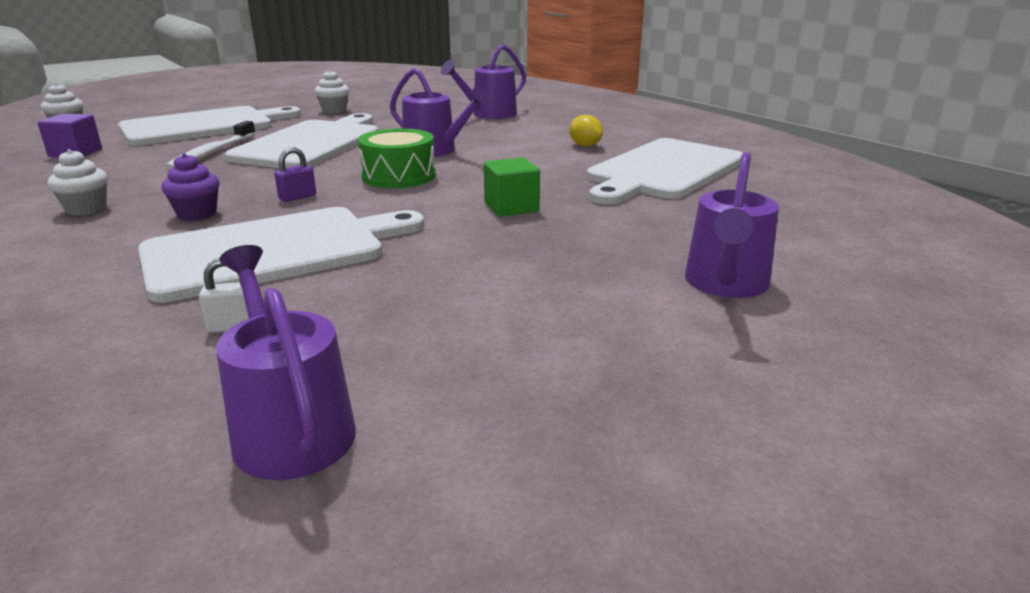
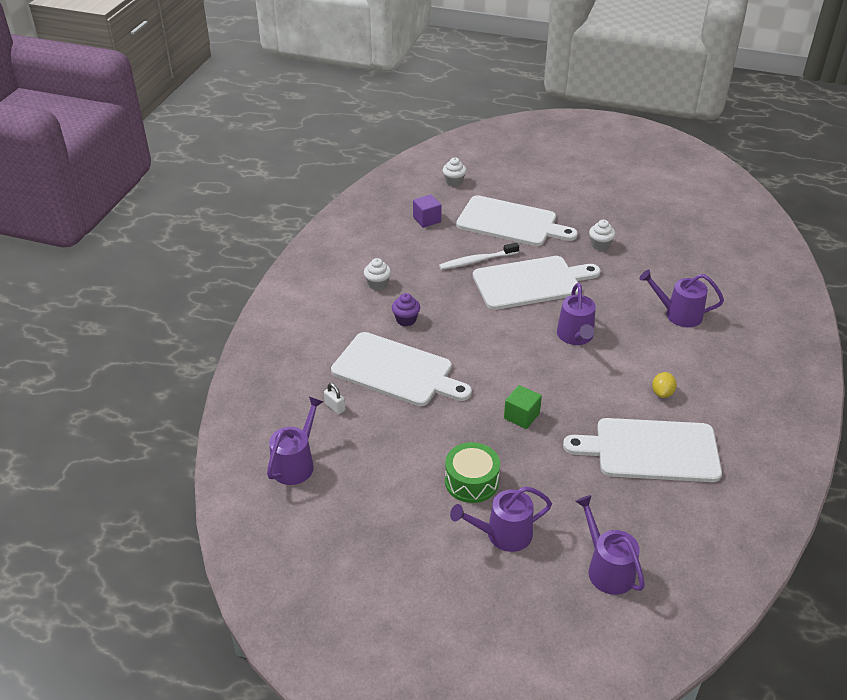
camera: 55 degrees right, 15 degrees up
purple padlock [274,147,316,202] -> none
green drum [358,128,435,189] -> green drum moved to [445,442,500,503]
none -> purple watering can [575,495,645,595]

